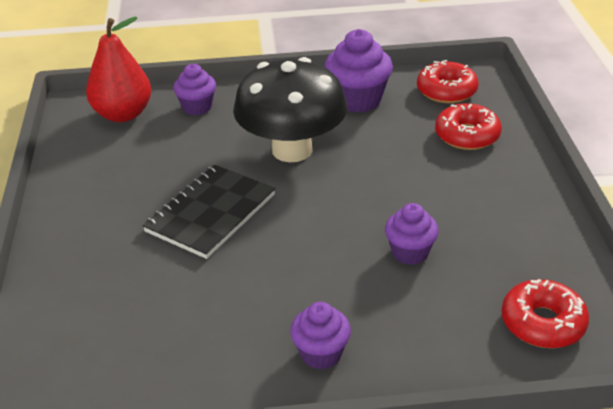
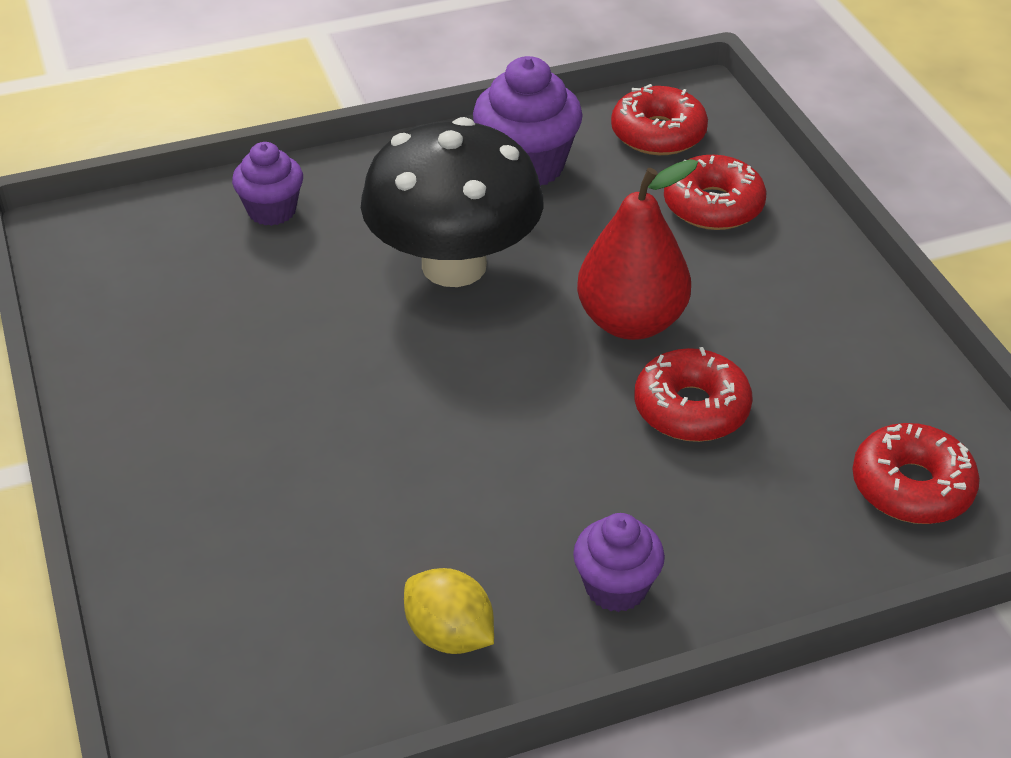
camera: 15 degrees left, 5 degrees up
red pear [86,17,151,122] -> red pear moved to [577,159,698,340]
black notebook [142,165,276,259] -> none
purple cupcake [385,203,439,265] -> red donut [634,347,753,442]
none -> yellow lemon [404,568,494,654]

